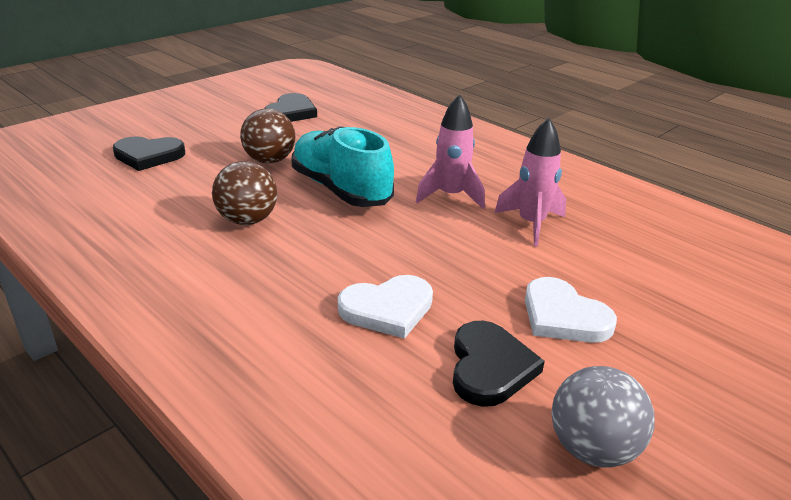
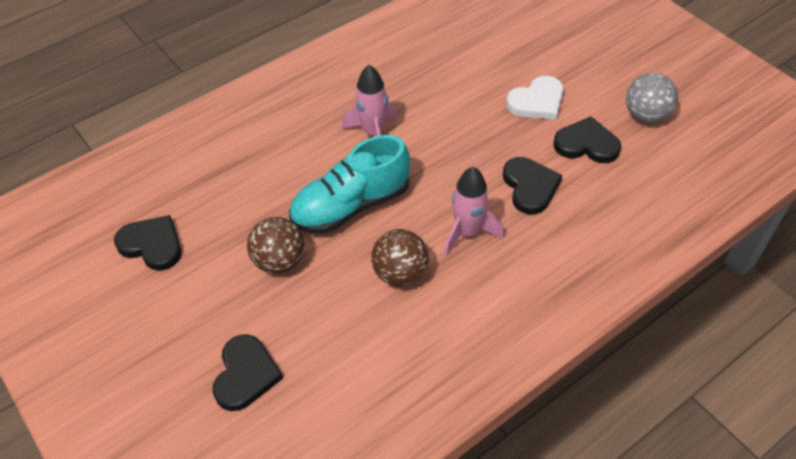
camera: 80 degrees left, 20 degrees up
white heart [338,275,433,339] -> black heart [503,157,562,215]
pink rocket [494,118,566,247] -> pink rocket moved to [444,167,504,256]

